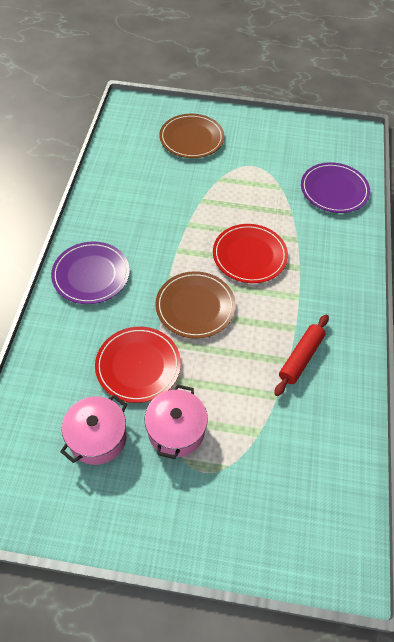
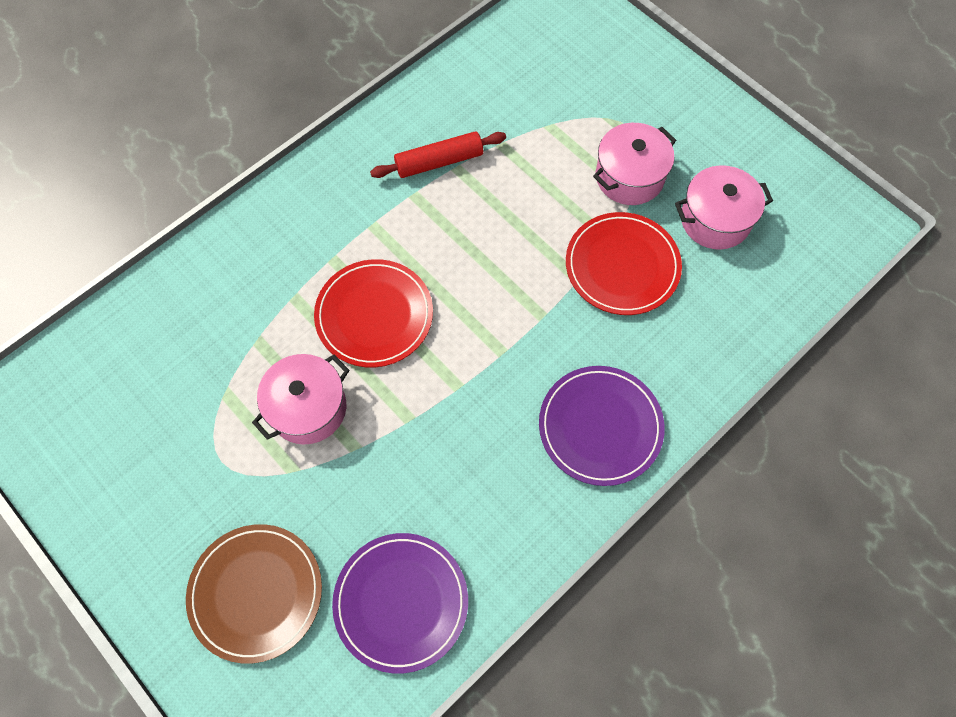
camera: 140 degrees left, 10 degrees up
brown plate [155,271,236,339] -> none
purple plate [301,162,370,213] -> purple plate moved to [332,533,468,673]
none -> pink pot [252,354,349,445]

